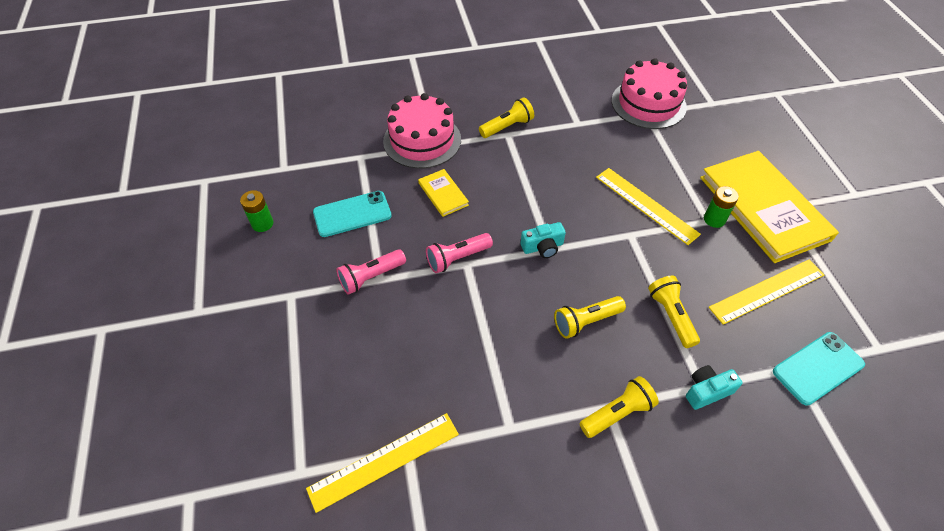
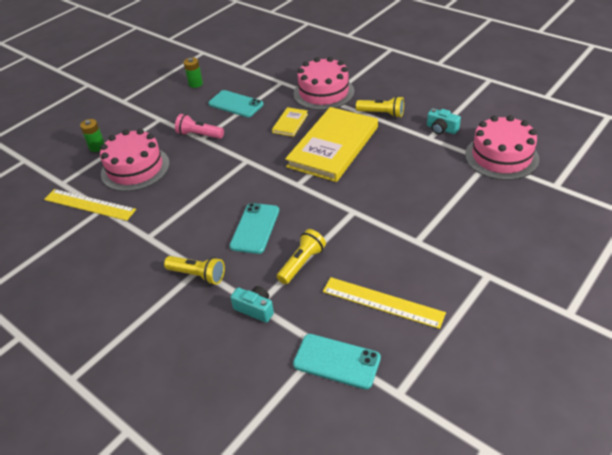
camera: 55 degrees right, 10 degrees down
pink flashlight [426,233,493,273] -> none
turquoise camera [520,222,566,258] -> turquoise camera moved to [427,108,461,134]
yellow flashlight [554,296,626,339] -> turquoise phone [230,203,279,254]
yellow ruler [596,168,701,245] -> none
yellow book [700,151,839,263] -> yellow book moved to [285,107,378,182]
green battery [704,186,739,228] -> green battery moved to [80,119,104,152]
none -> pink cake [100,129,170,191]

